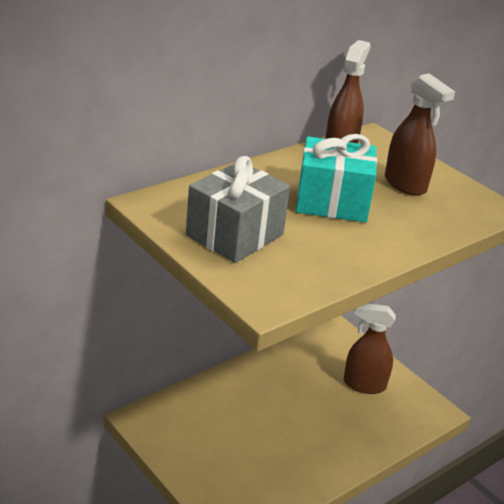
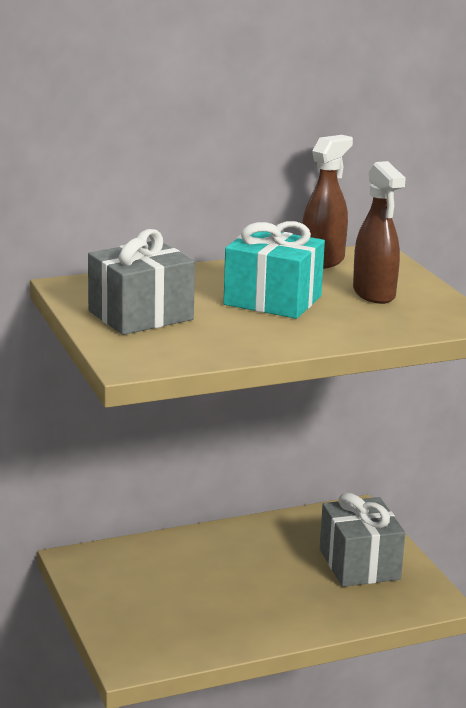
camera: 20 degrees right, 10 degrees down
brown spray bottle [344,304,396,394] -> grey gift [320,493,405,587]

